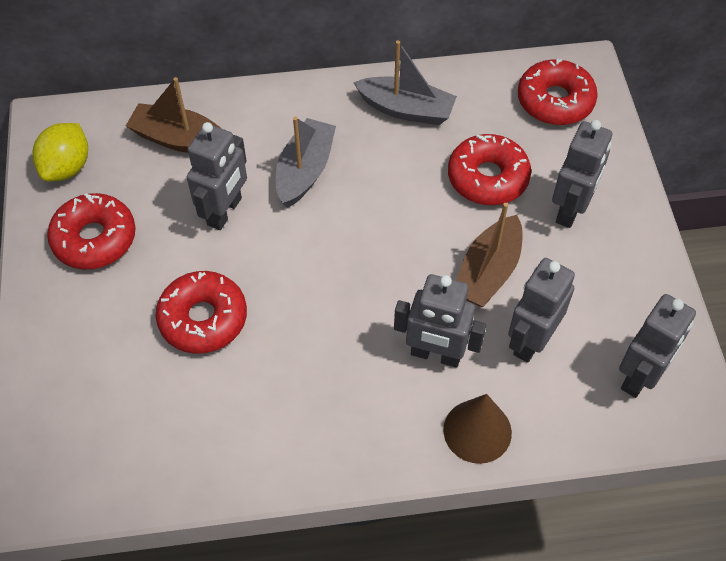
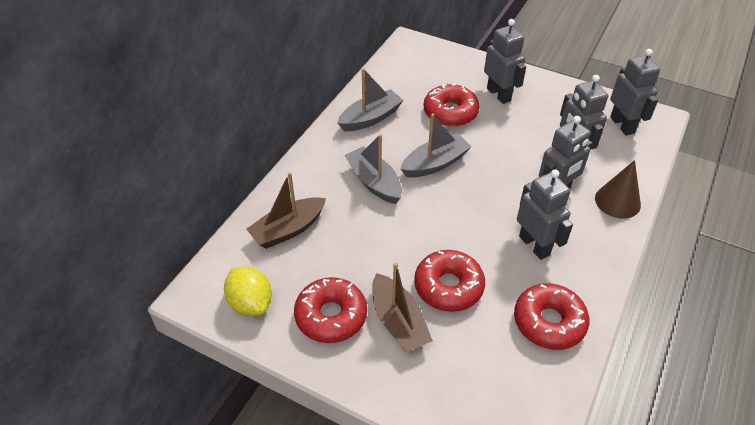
camera: 55 degrees left, 10 degrees down
grey robot [187,122,247,230] -> grey robot moved to [517,169,573,260]
brown boat [457,203,523,307] -> brown boat moved to [372,262,433,352]
red donut [518,59,598,125] -> red donut moved to [514,283,589,350]
none -> grey boat [401,113,472,178]

